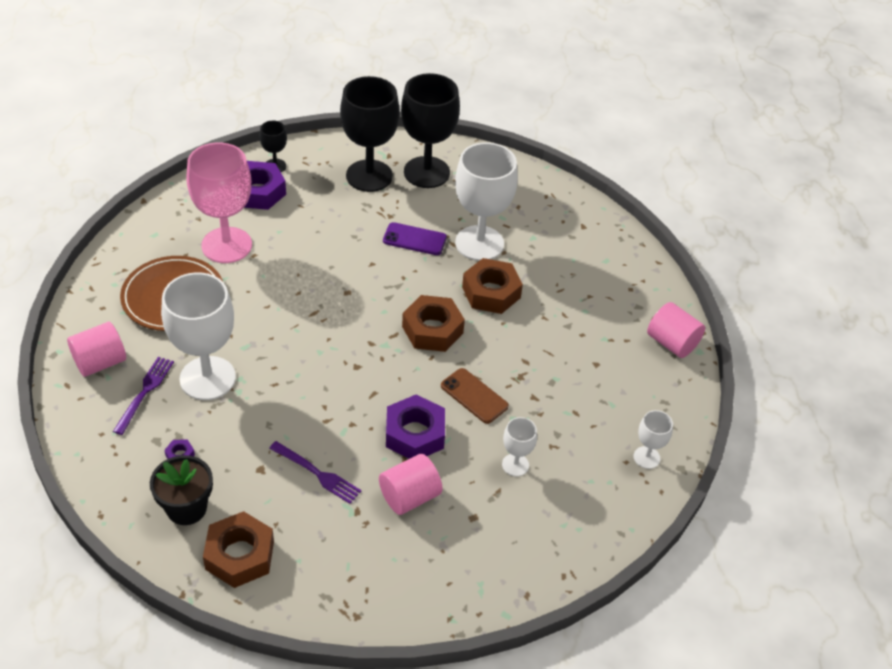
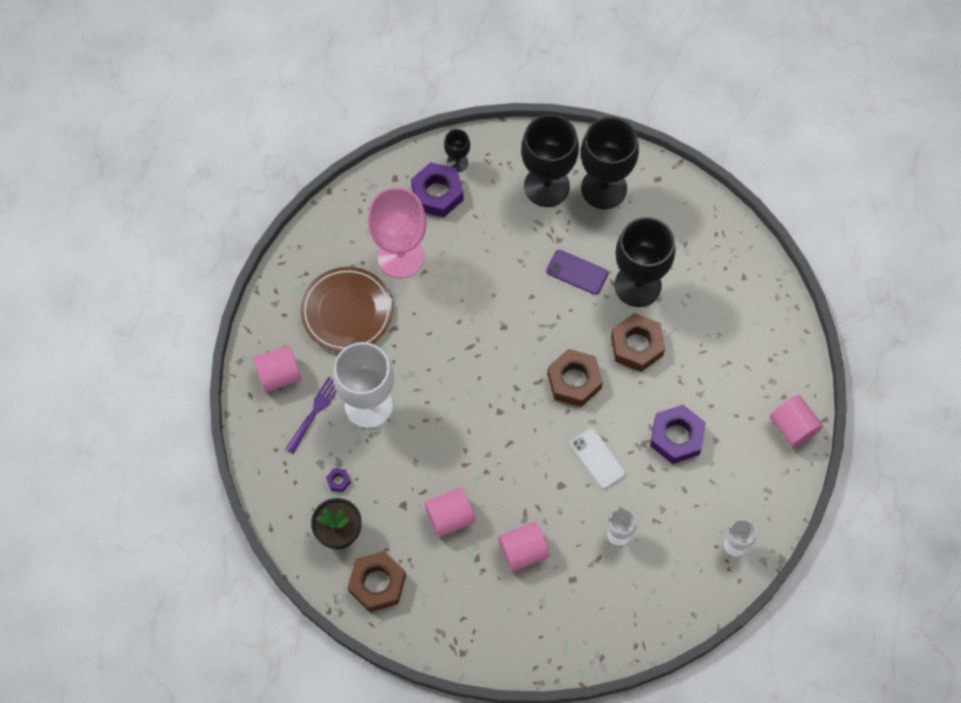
camera: 15 degrees right, 20 degrees up
purple fork [269,441,362,504] -> pink cylinder [425,487,475,537]
purple nut [386,394,445,459] -> purple nut moved to [650,405,706,464]
brown phone [441,368,509,424] -> white phone [570,428,626,489]
white goblet [455,142,518,261] -> black goblet [614,217,675,307]

